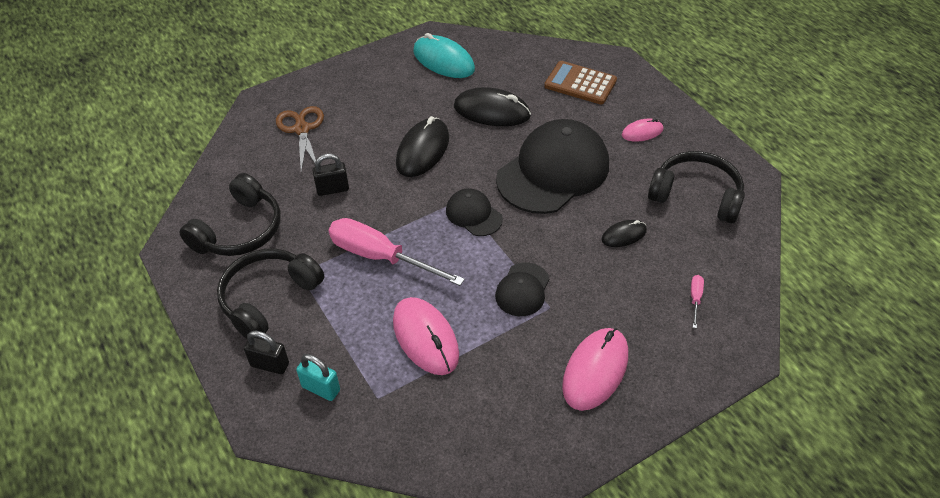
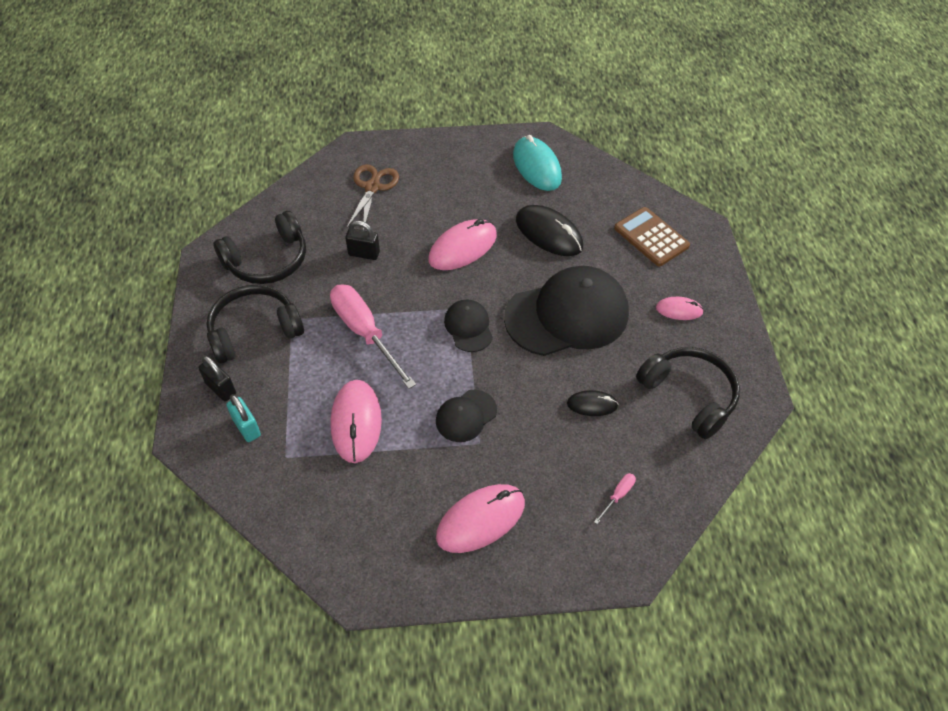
camera: 25 degrees right, 5 degrees up
black mouse [396,116,449,177] -> pink mouse [428,219,497,270]

